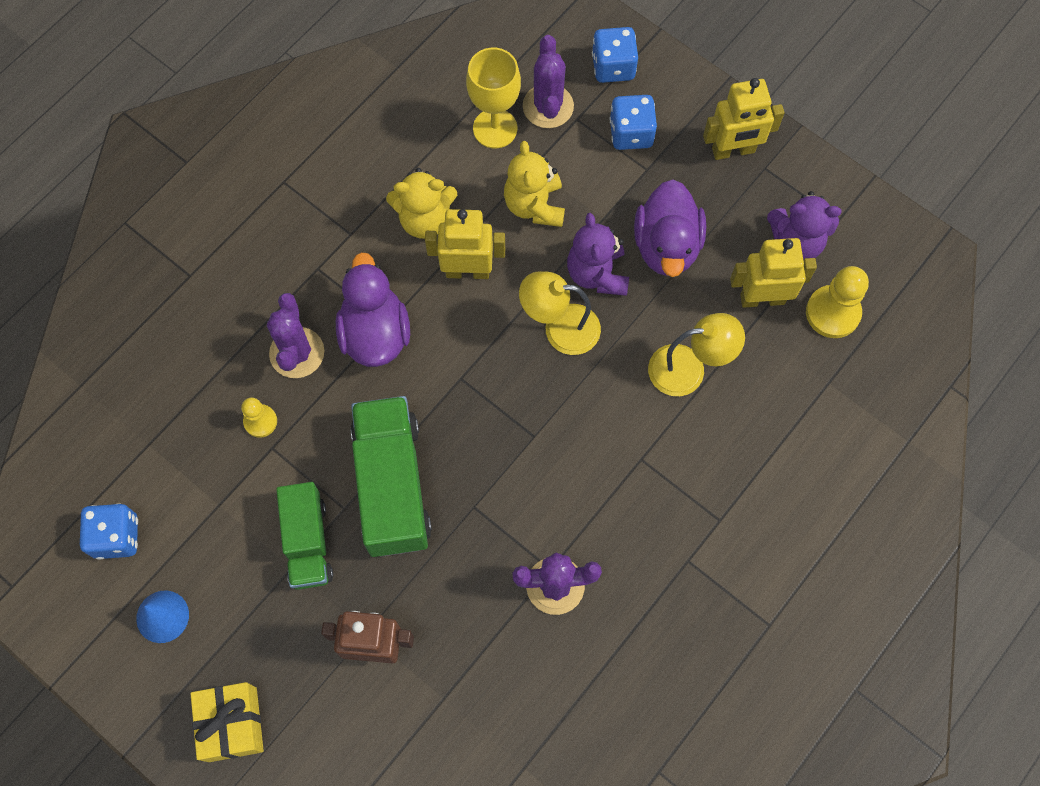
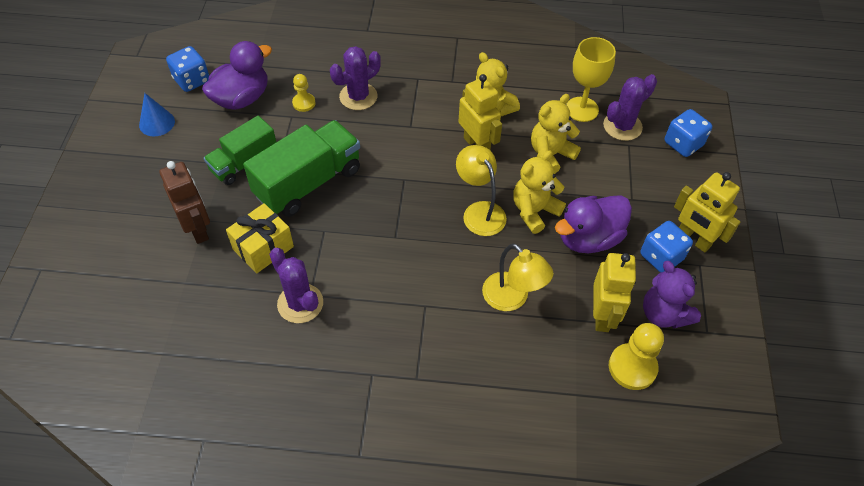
camera: 55 degrees right, 15 degrees down
yellow gift [190,682,264,762] -> yellow gift moved to [226,203,294,273]
purple duck [336,252,410,367] -> purple duck moved to [202,41,272,110]
purple teddy bear [567,213,629,296] -> yellow teddy bear [513,150,566,234]
blue dice [610,95,657,150] -> blue dice moved to [640,221,693,273]
yellow robot [730,238,817,308] -> yellow robot turned 45 degrees clockwise [593,253,636,332]

